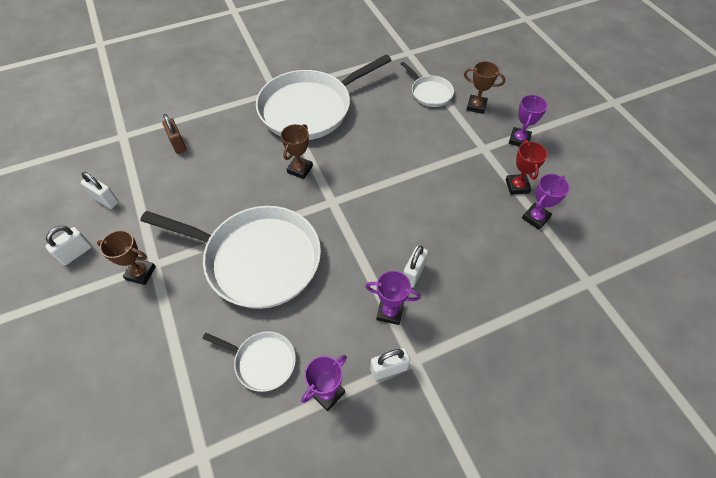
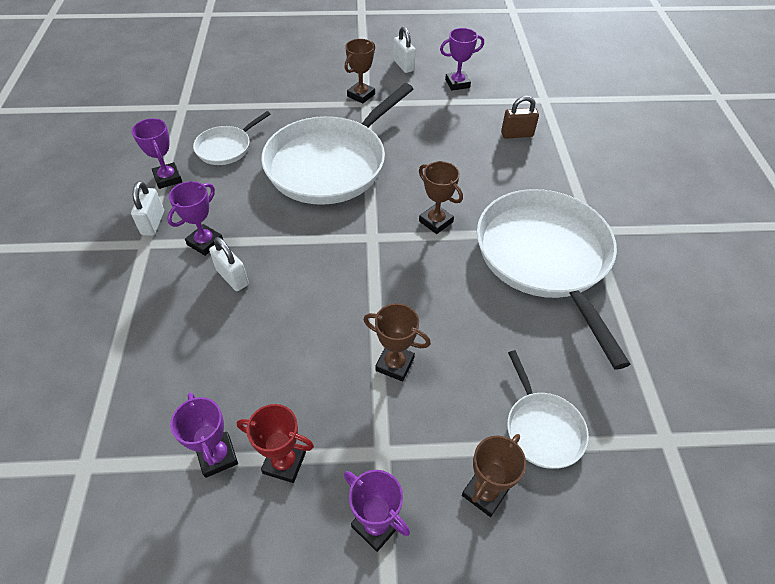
camera: 110 degrees right, 5 degrees down
white padlock [81,172,119,209] -> purple trophy [440,28,484,91]
white pan [401,62,454,107] -> white pan turned 90 degrees counterclockwise [507,350,589,469]
none -> brown trophy [363,303,431,382]

